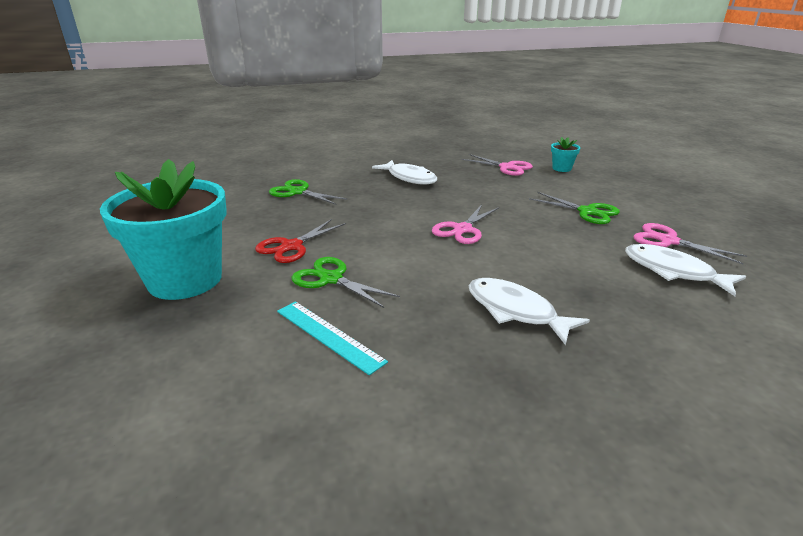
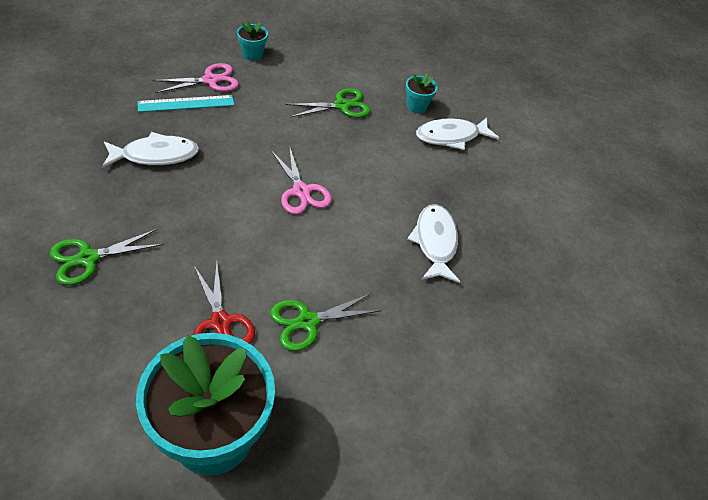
camera: 65 degrees left, 20 degrees up
turquoise ruler [277,301,388,375] -> turquoise ruler moved to [137,95,234,112]
white fish [468,278,590,345] -> white fish turned 105 degrees clockwise [407,204,460,283]
pink scissors [633,223,747,264] -> turquoise flower pot [405,74,438,113]

